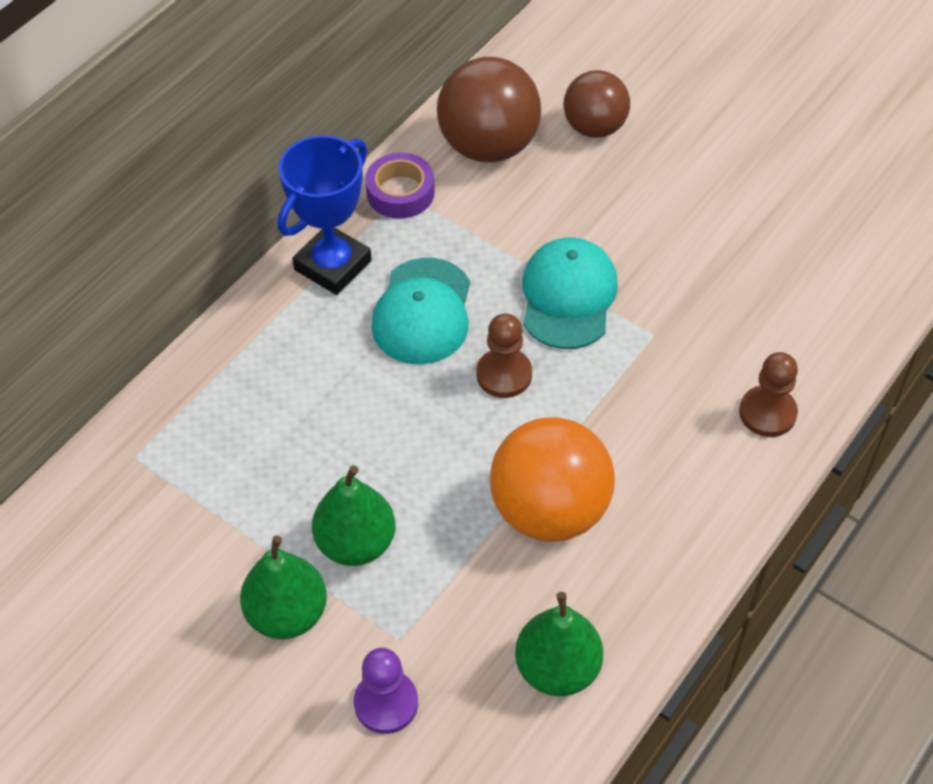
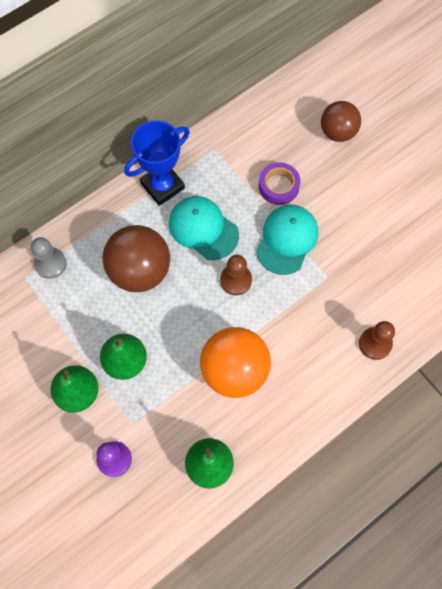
camera: 15 degrees right, 15 degrees up
purple tape [365,153,435,219] -> purple tape moved to [259,162,300,205]
turquoise cap [371,258,470,364] -> turquoise cap turned 105 degrees clockwise [169,196,239,260]
brown ball [437,57,541,162] -> brown ball moved to [102,225,170,292]
none -> grey pawn [31,237,67,279]

